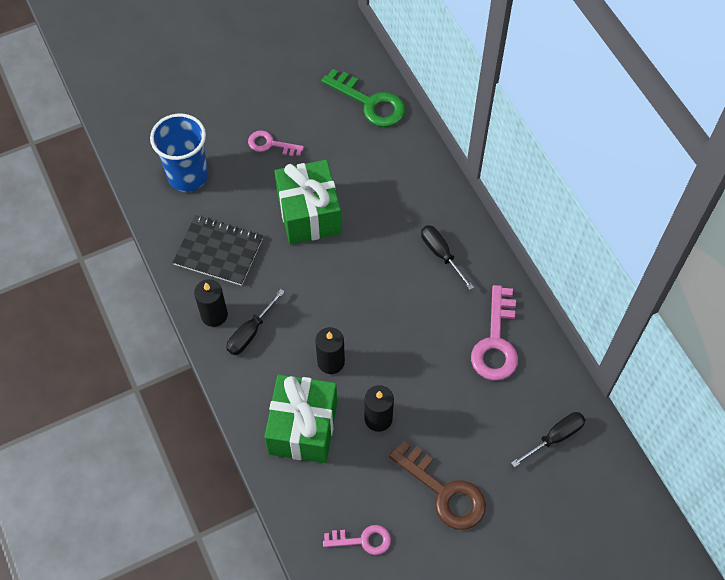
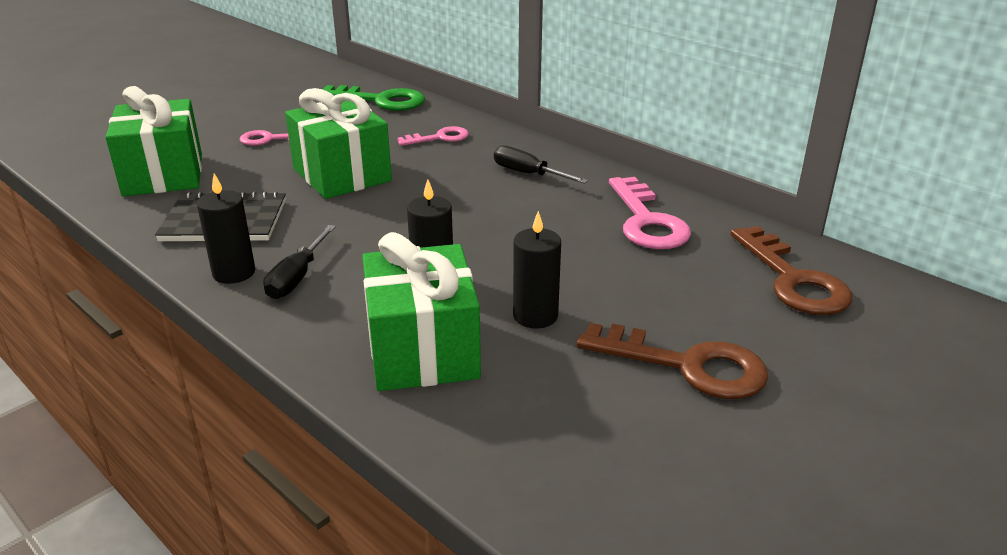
camera: 20 degrees left, 30 degrees down
blue cup [150,113,208,192] -> green gift [106,86,202,196]
pink key [323,525,391,555] -> pink key moved to [397,126,469,146]
black screwdriver [511,412,585,467] -> brown key [730,226,852,315]

